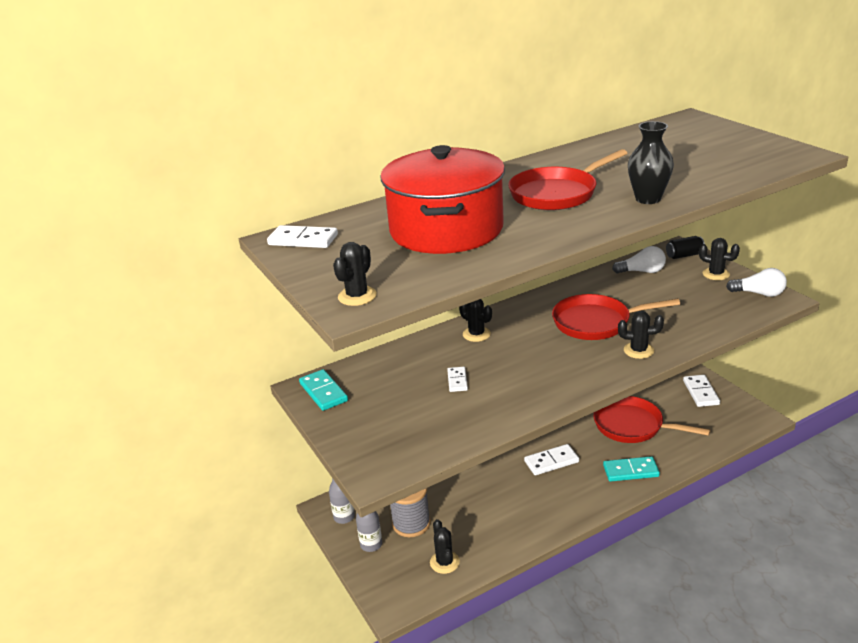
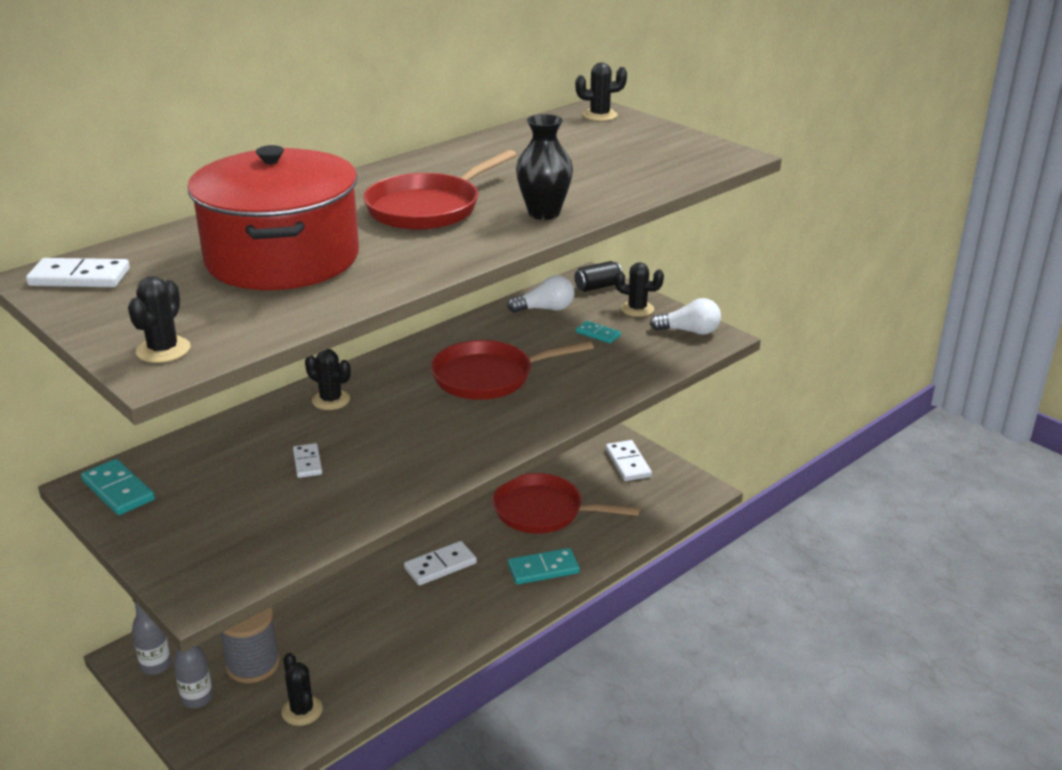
camera: 15 degrees left, 0 degrees up
black cactus [618,311,664,359] -> black cactus moved to [575,62,627,121]
none -> turquoise domino [576,321,621,343]

